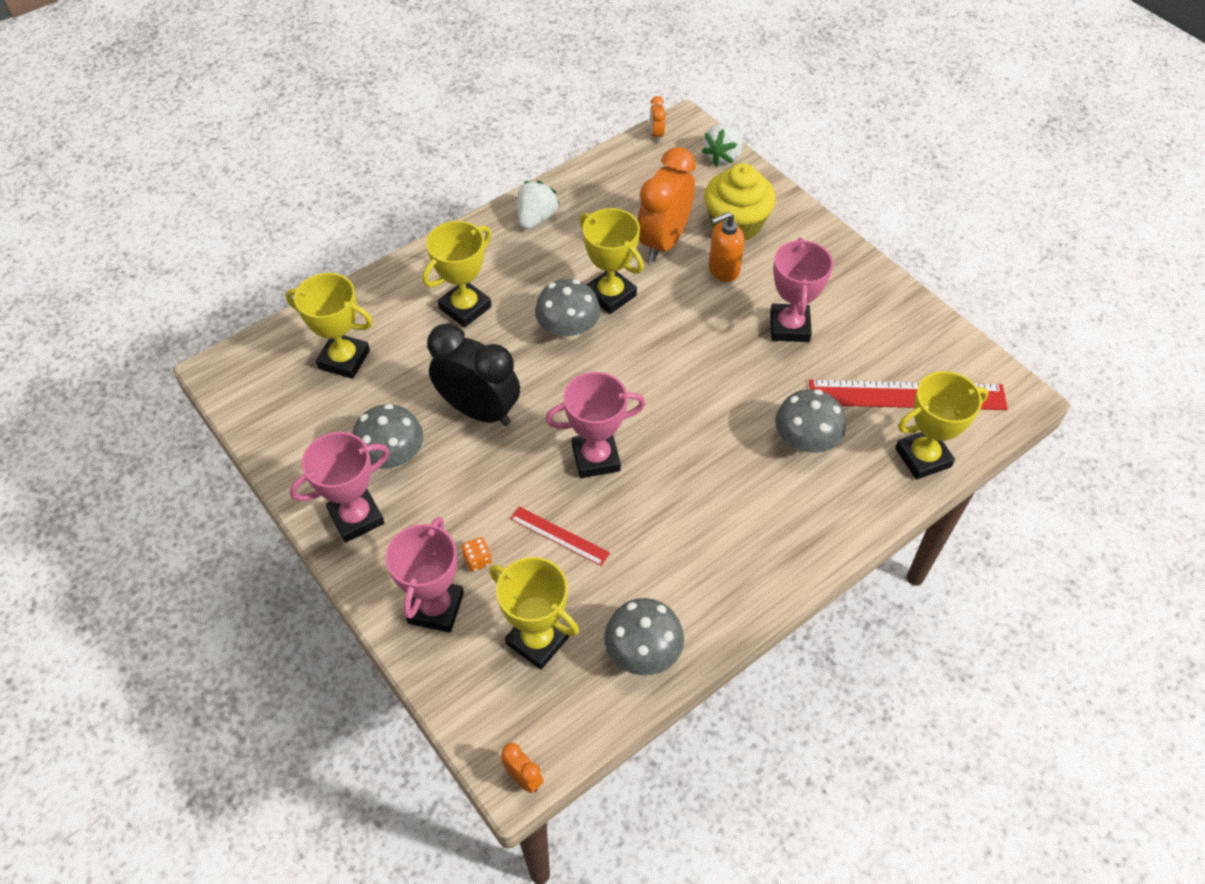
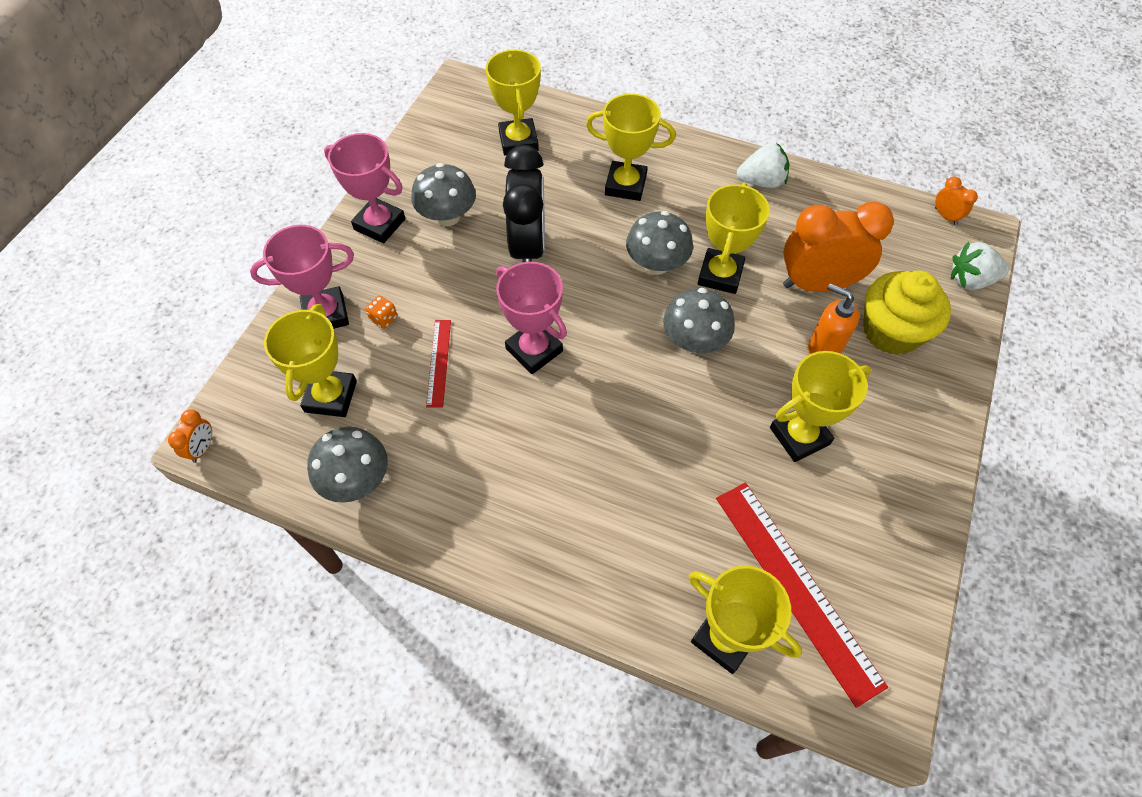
camera: 60 degrees right, 5 degrees up
orange clock [650,96,666,142] -> orange clock turned 90 degrees clockwise [935,177,978,225]
pink trophy [770,238,833,342] -> yellow trophy [770,351,871,462]
grey mushroom [775,389,846,453] -> grey mushroom moved to [663,288,735,353]

